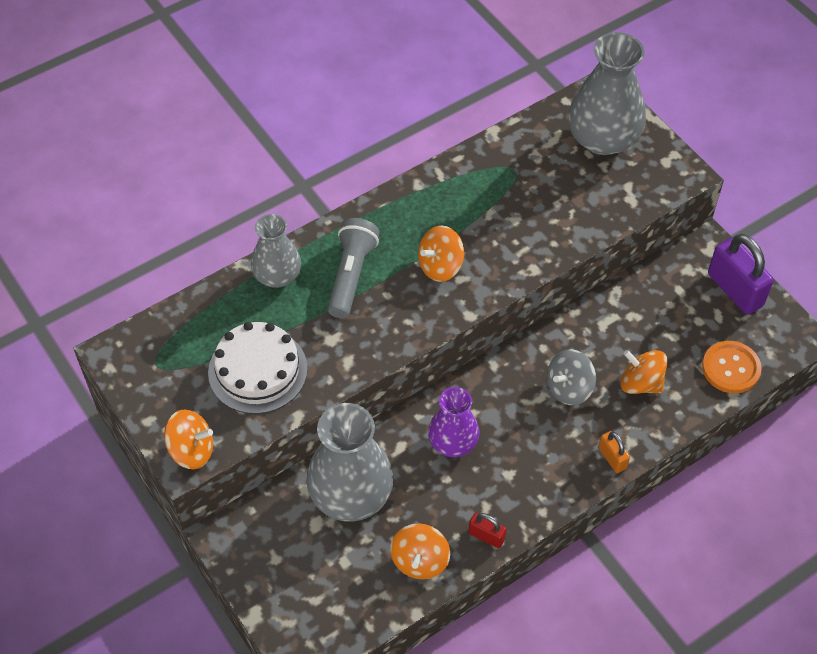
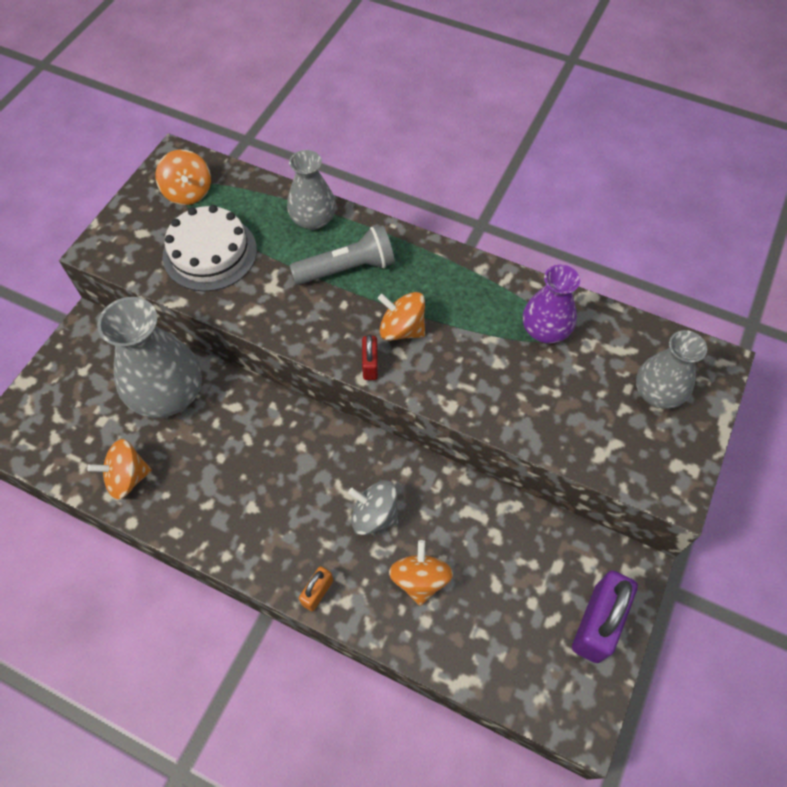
camera: 60 degrees right, 5 degrees up
orange spinning top [164,409,213,469] -> orange spinning top moved to [155,150,211,205]
purple vase [428,387,480,457] -> purple vase moved to [523,265,580,343]
red padlock [468,513,507,548] -> red padlock moved to [362,334,378,380]
grey vase [568,32,646,155] -> grey vase [636,330,707,409], size x0.61
orange button [702,341,762,393] -> none

